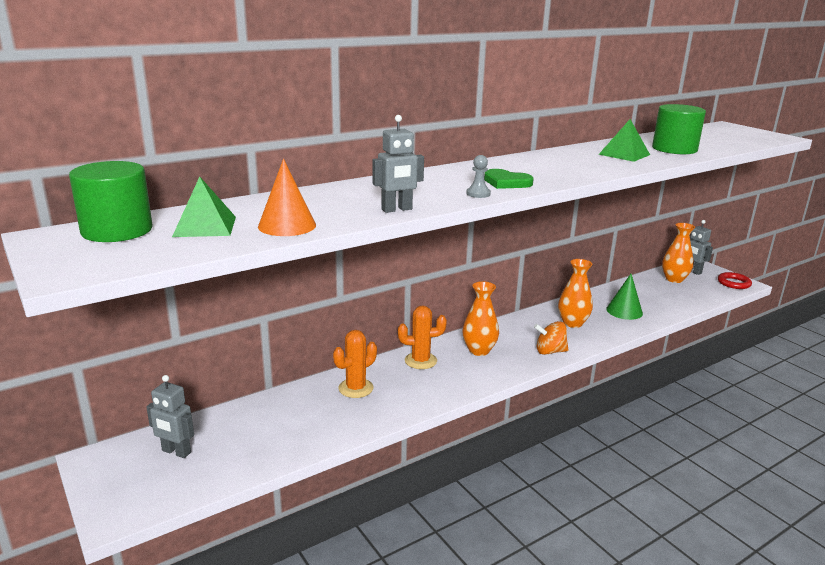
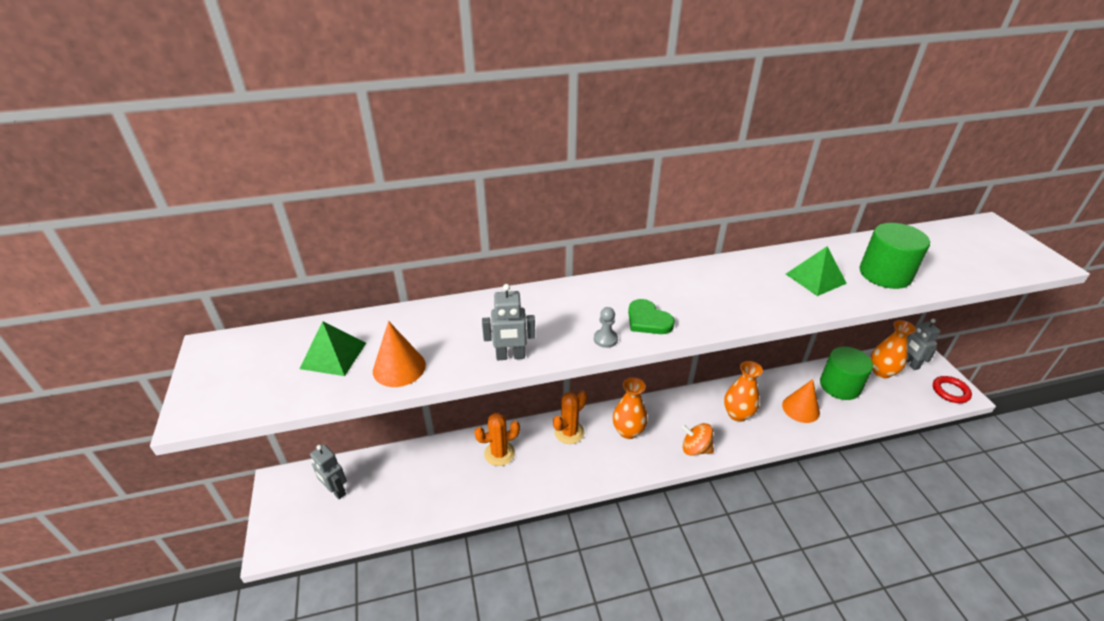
camera: 20 degrees right, 15 degrees up
green cylinder [69,161,153,242] -> green cylinder moved to [820,347,873,400]
orange cactus [398,305,447,369] -> orange cactus turned 60 degrees counterclockwise [553,390,587,444]
green cone [606,274,643,320] -> orange cone [782,379,820,423]

